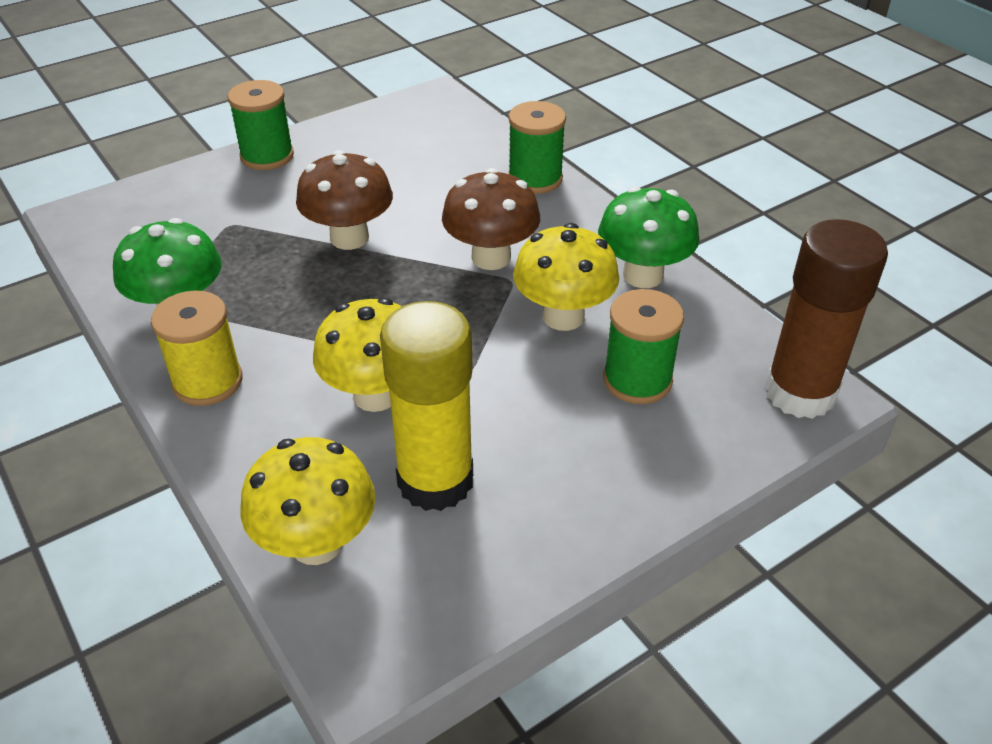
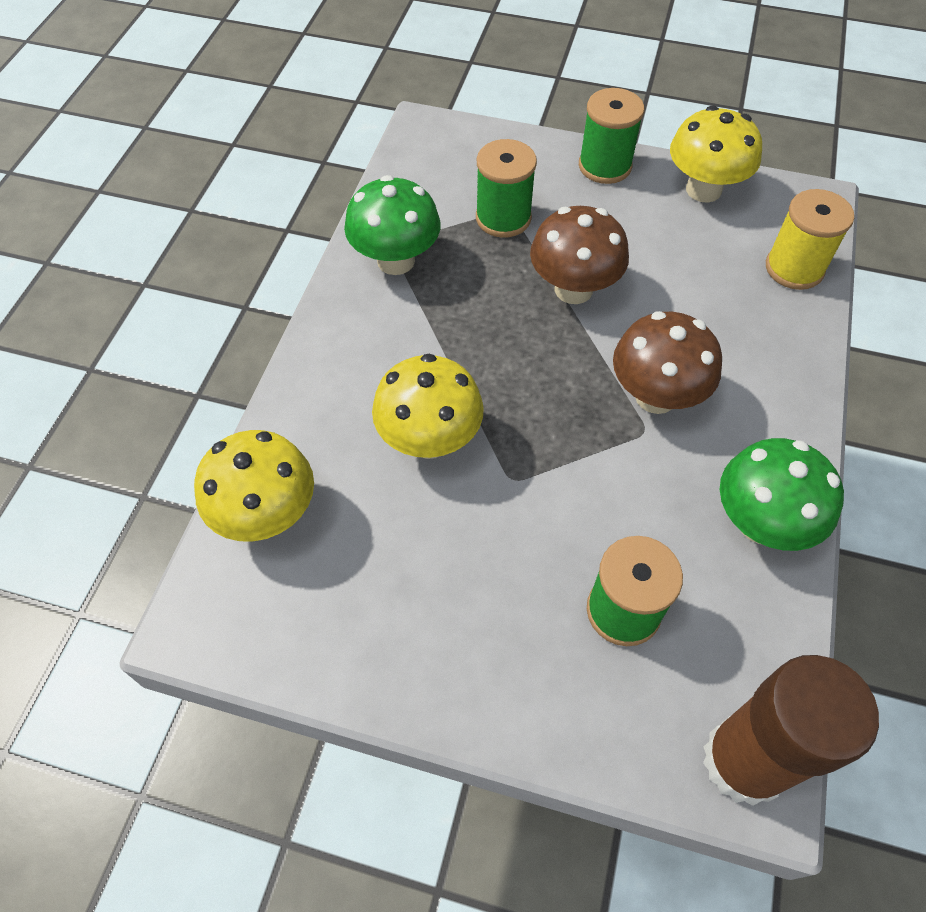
camera: 50 degrees right, 15 degrees up
yellow spool [151,291,242,406] -> yellow spool moved to [766,189,854,290]
yellow glue stick [380,301,473,511] -> none
green spool [508,101,566,194] -> green spool moved to [476,139,537,238]
yellow mushroom [513,223,619,331] -> yellow mushroom moved to [670,106,762,203]

